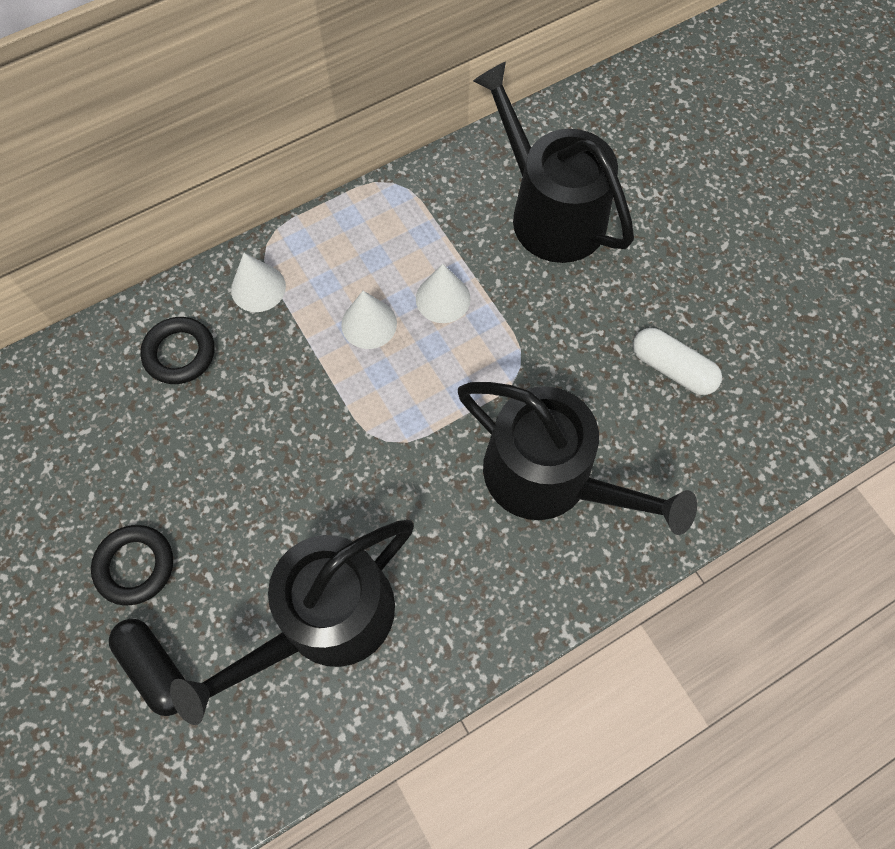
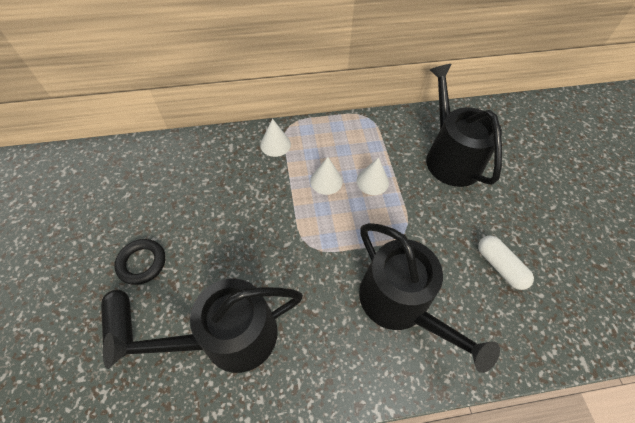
camera: 20 degrees right, 10 degrees down
black ring [140,317,215,384] -> none

